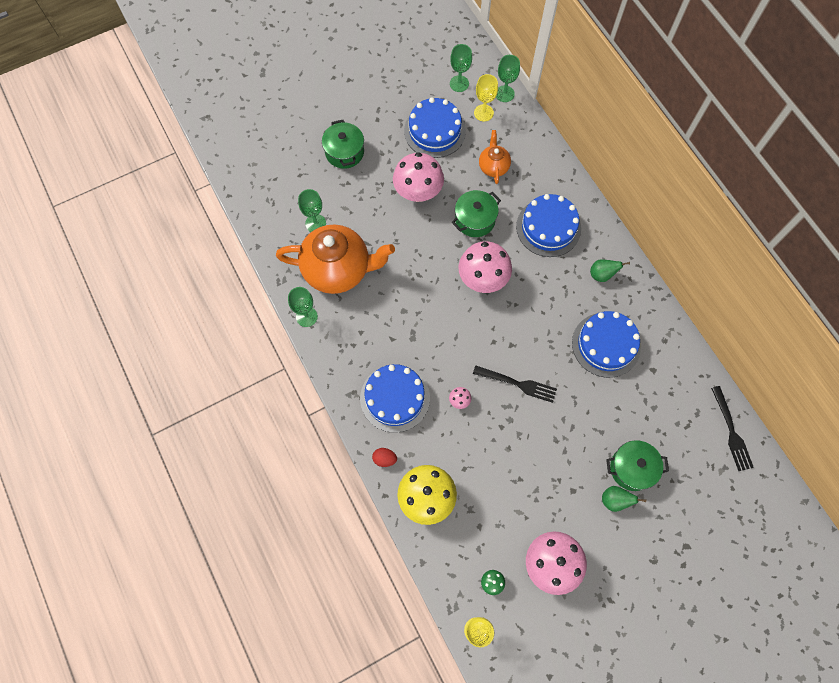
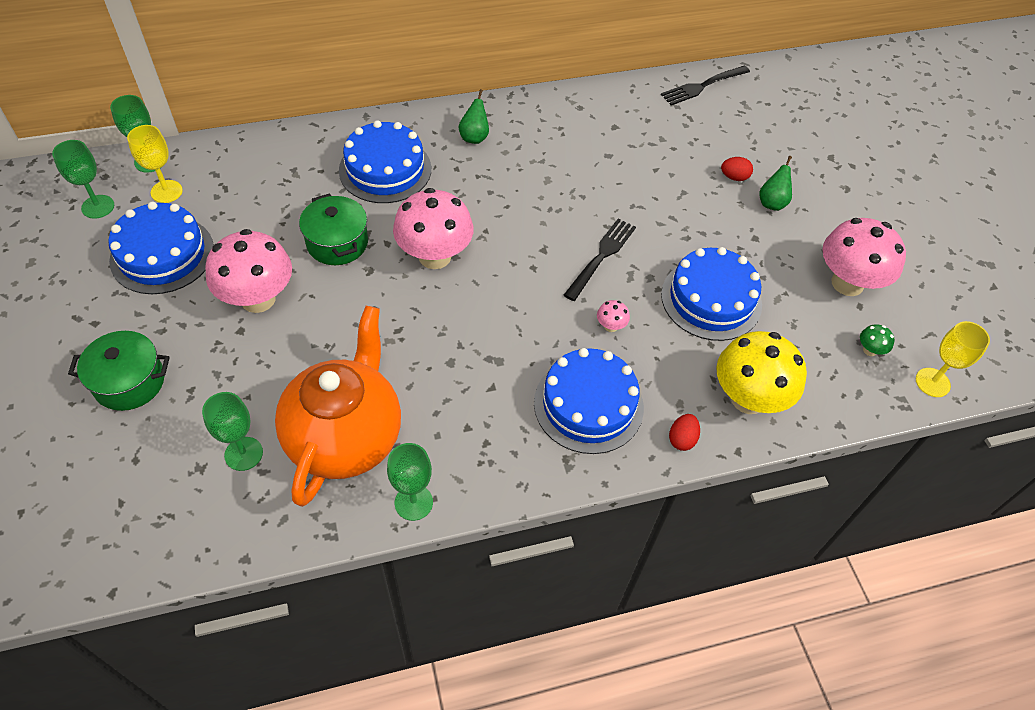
camera: 80 degrees left, 15 degrees down
orange teapot [479,130,511,184] -> none
blue cake [572,311,641,378] -> blue cake moved to [661,247,762,341]
green pot [606,440,669,491] -> red egg [721,157,753,181]
black fork [711,386,754,471] -> black fork turned 150 degrees clockwise [661,65,750,105]

